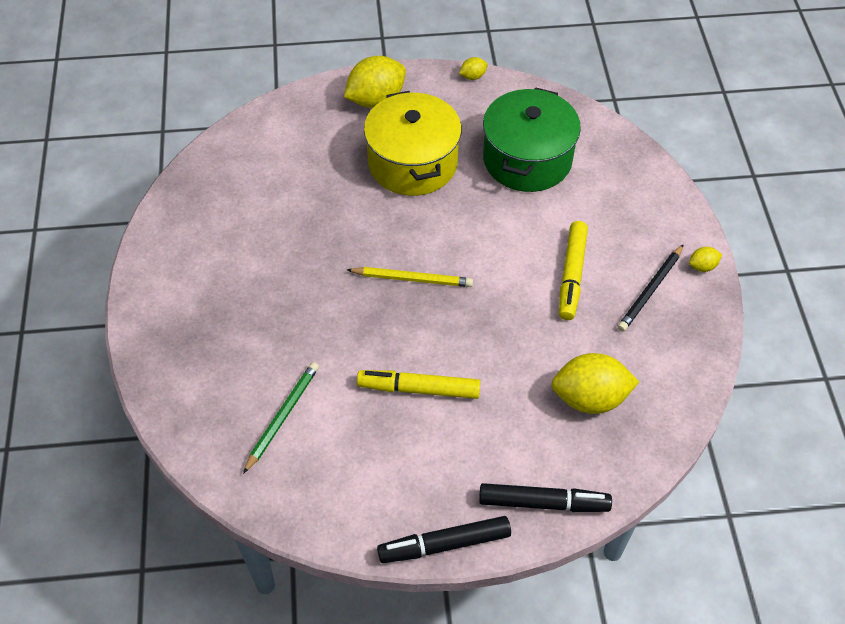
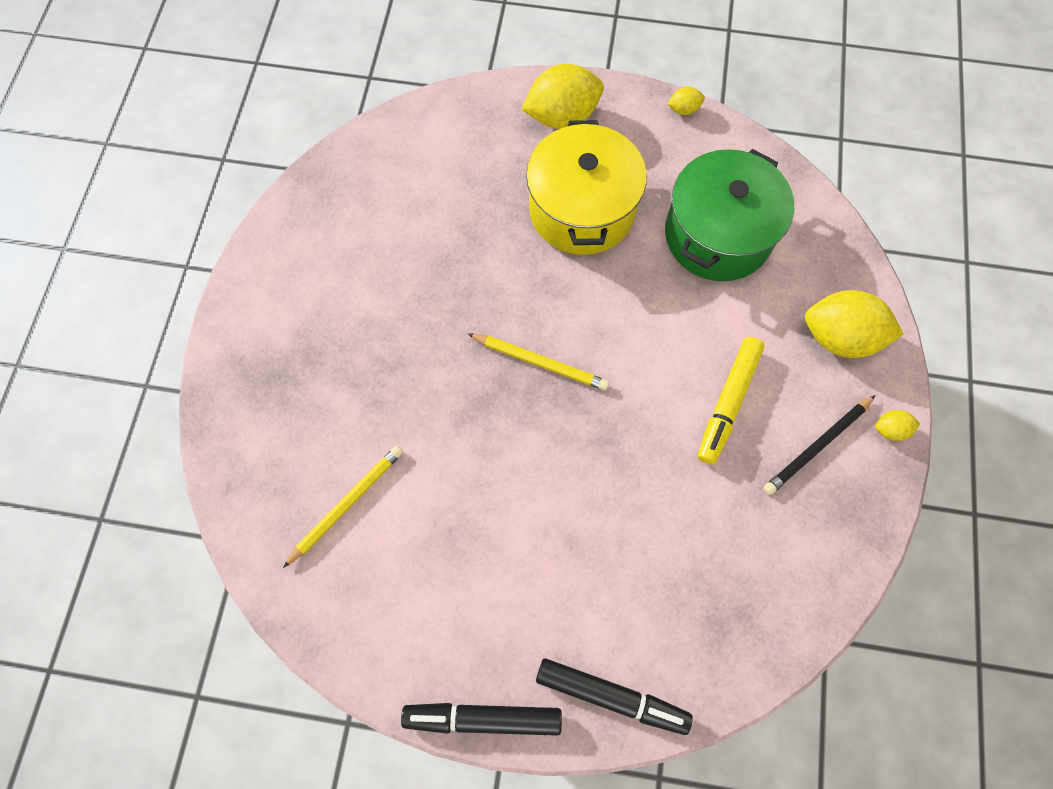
camera: 15 degrees right, 15 degrees up
green pencil [243,362,319,474] -> yellow pencil [283,445,403,568]
yellow marker [357,370,480,399] -> none
yellow lemon [551,353,639,414] -> yellow lemon moved to [805,290,903,358]

